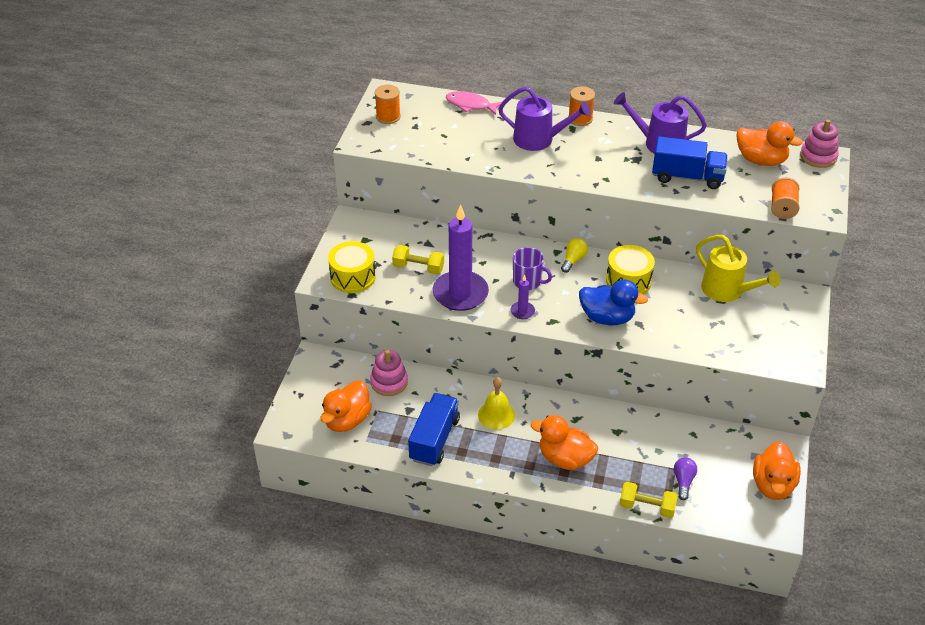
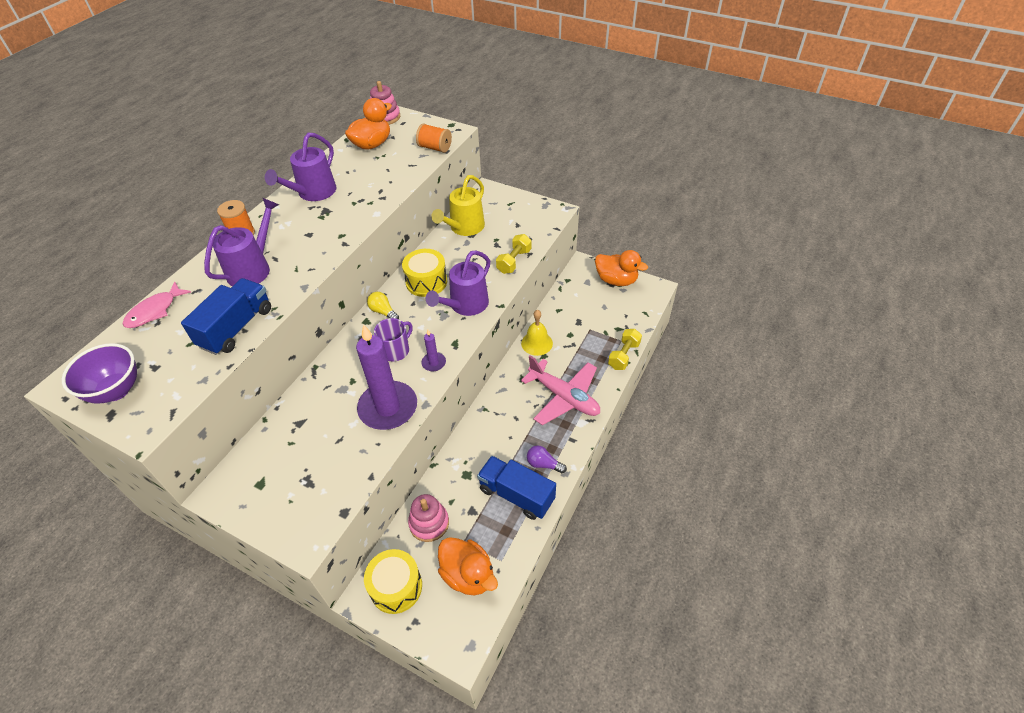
camera: 75 degrees left, 5 degrees up
yellow drum [328,241,376,293] -> yellow drum moved to [364,549,422,614]
orange spool [375,85,401,124] -> purple bowl [62,343,137,404]
yellow dumbbell [392,245,444,274] -> yellow dumbbell moved to [496,234,531,274]
yellow bell [478,377,515,430] -> yellow bell moved to [521,310,553,356]
orange duck [531,415,598,470] -> pink plane [521,355,600,425]
blue duck [579,279,648,325] -> purple watering can [426,250,490,316]
blue truck [652,136,728,189] -> blue truck moved to [181,278,271,355]
purple light bulb [674,457,697,500] -> purple light bulb moved to [527,445,567,473]
yellow watering can [696,235,780,302] -> yellow watering can turned 150 degrees clockwise [431,175,485,236]

